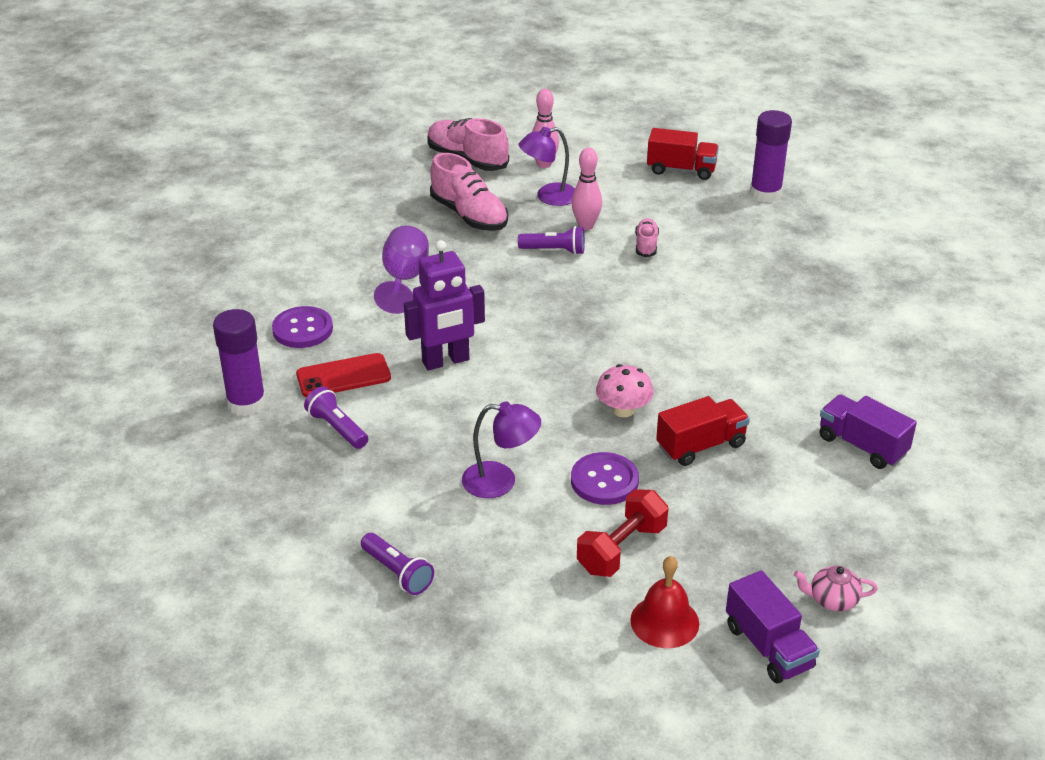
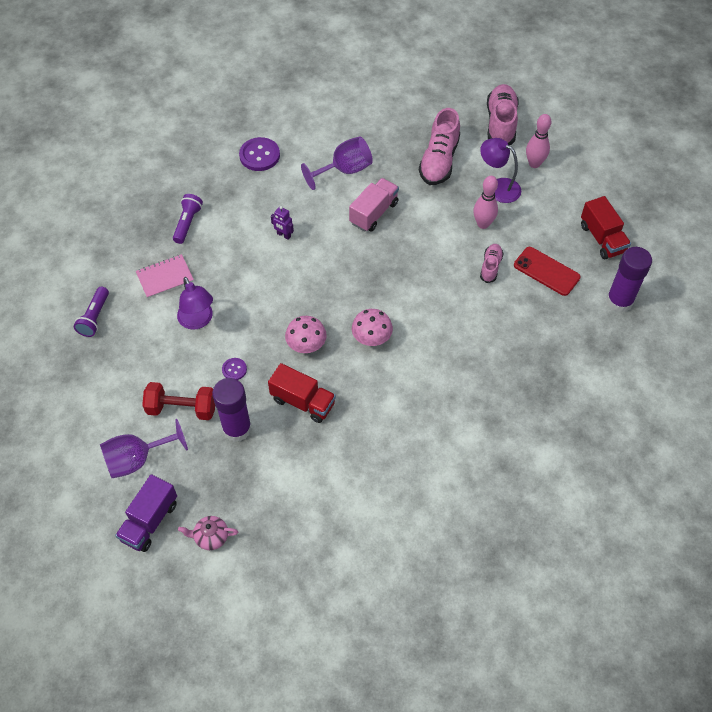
camera: 55 degrees right, 20 degrees up
purple glue stick [213,309,266,416] -> purple glue stick moved to [212,378,252,442]
red phone [296,353,391,397] -> red phone moved to [514,247,581,296]
purple robot [404,240,485,370] -> purple robot [271,206,294,240], size x0.45
purple flashlight [518,226,585,255] -> none
purple button [571,452,639,505] -> purple button [222,358,247,380], size x0.53
red bell [630,556,699,648] -> purple goblet [100,419,188,478]
pink shoe [635,218,659,257] -> pink shoe turned 45 degrees counterclockwise [480,244,504,283]
pink teapot [794,566,878,611] -> pink teapot turned 60 degrees counterclockwise [178,516,238,550]
purple truck [820,394,917,469] -> none
none -> pink notebook [136,254,194,298]
none -> pink truck [349,178,399,232]
none -> pink mushroom [352,309,393,346]

